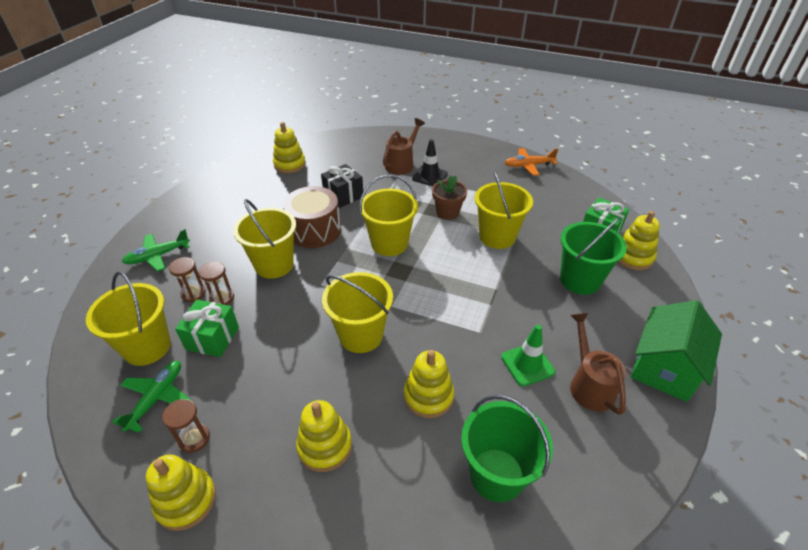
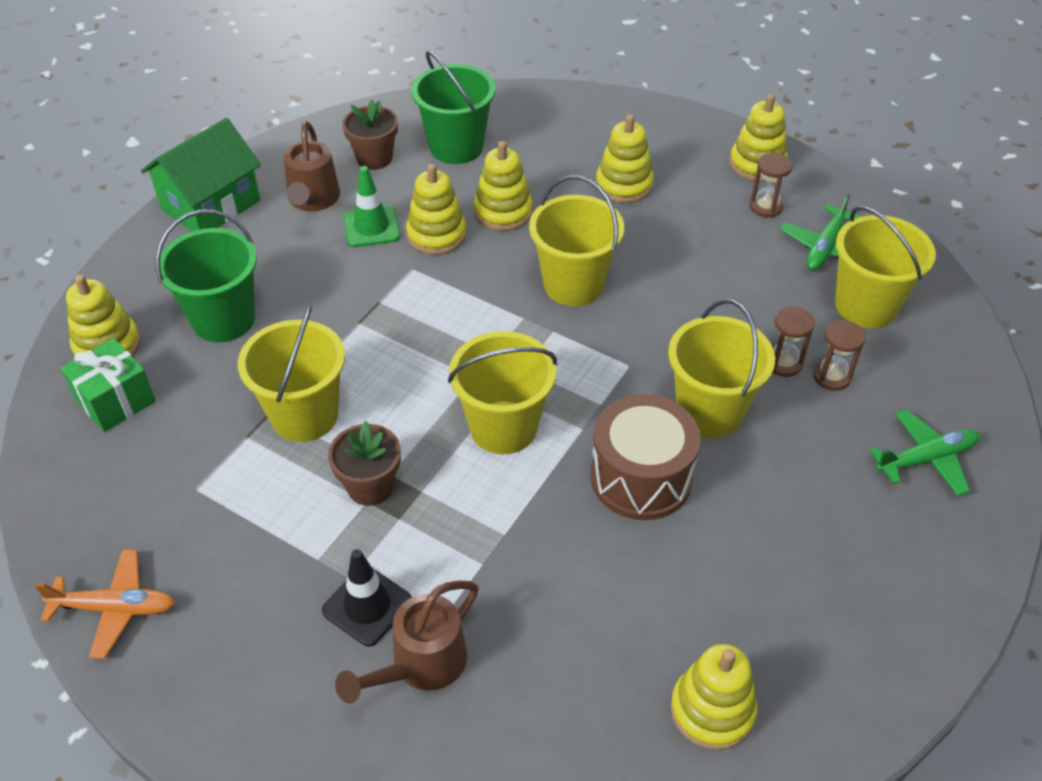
camera: 170 degrees left, 5 degrees up
green gift [175,299,239,357] -> none
black gift [321,164,363,208] -> none
none -> brown flower pot [342,100,398,170]
none -> yellow stacking toy [406,164,467,255]

